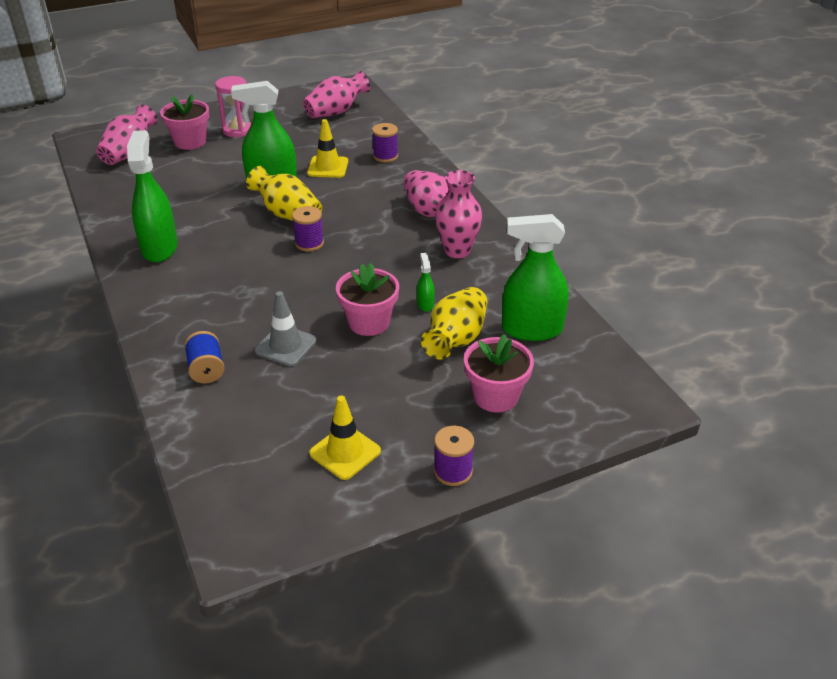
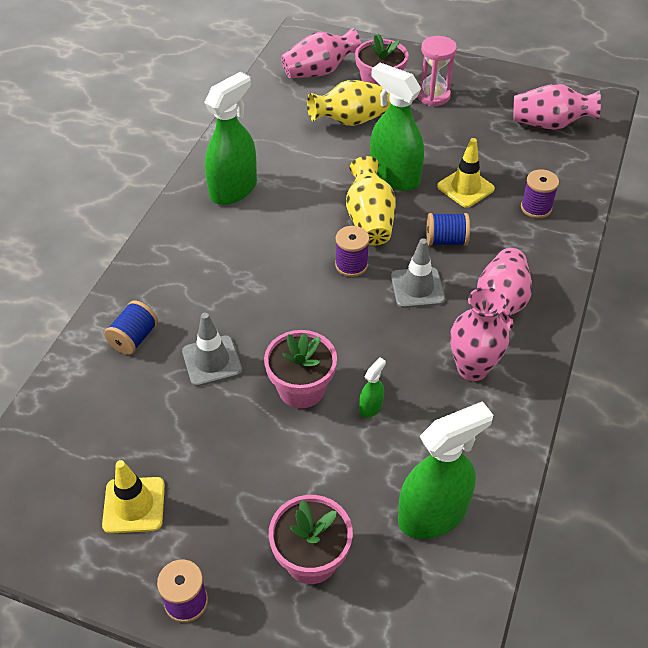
camera: 45 degrees right, 10 degrees up
yellow vase [421,287,487,360] -> yellow vase moved to [307,80,390,126]
green spray bottle [502,214,569,341] -> green spray bottle turned 105 degrees clockwise [398,401,493,539]
none -> grey traffic cone [391,238,445,308]
none -> blue spool [426,213,470,246]

